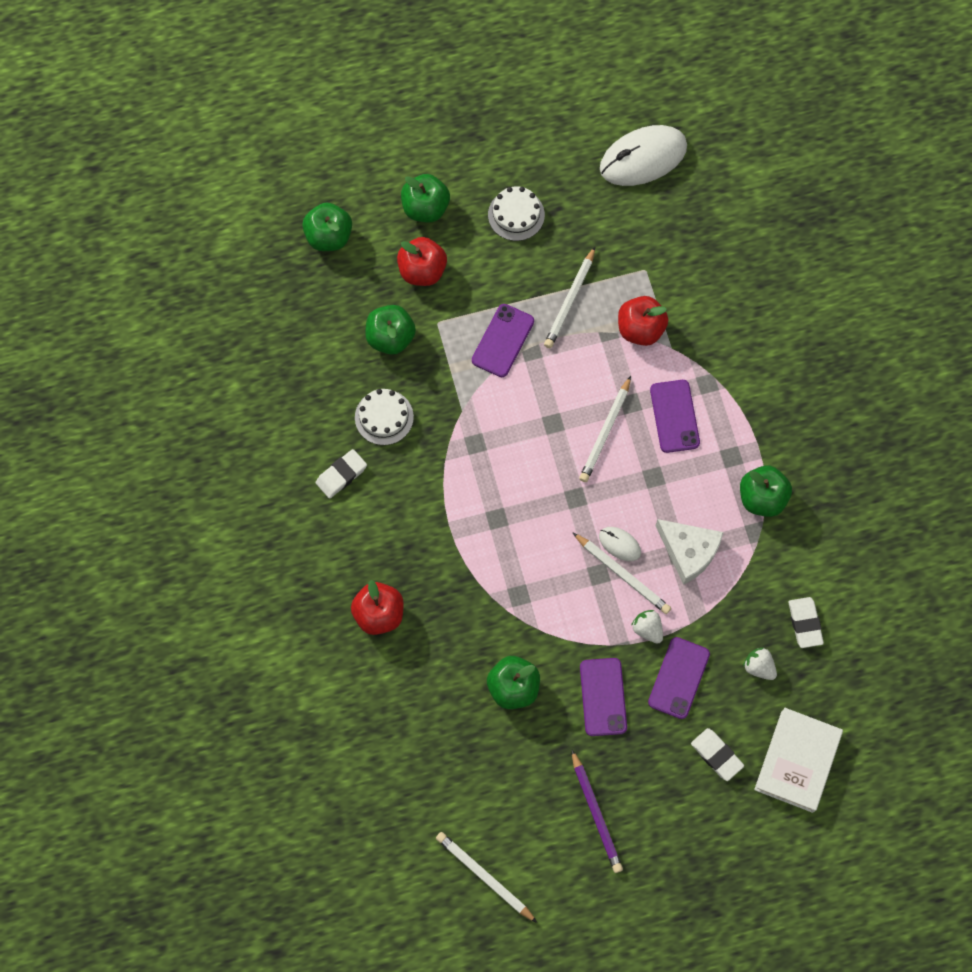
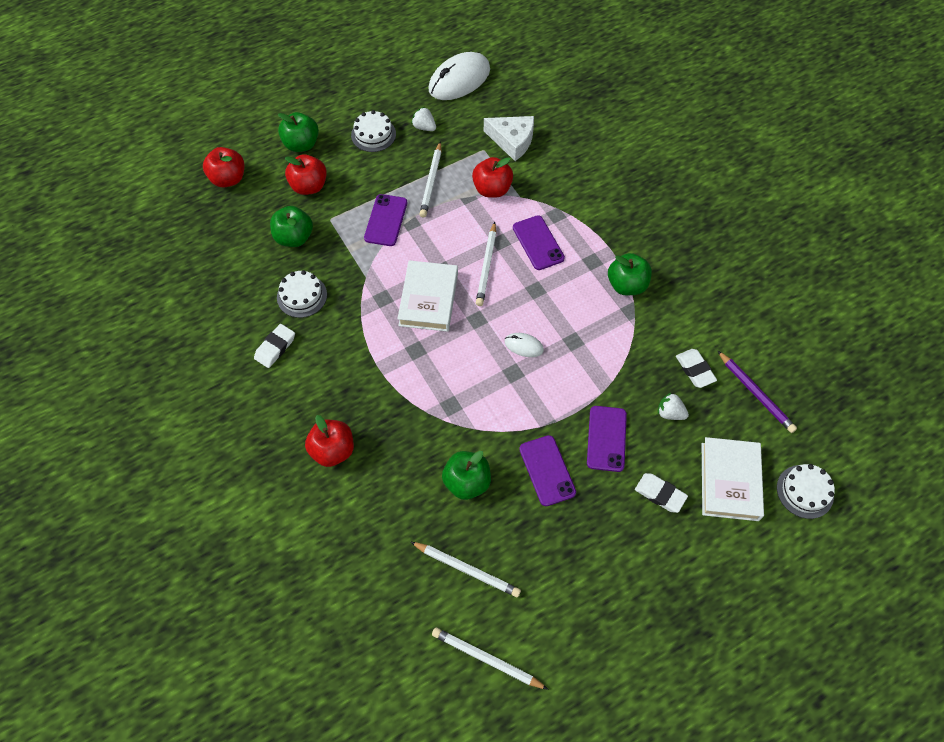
camera: 15 degrees left, 10 degrees down
green apple [302,203,352,251] -> red apple [203,147,244,187]
purple pencil [571,749,623,873] -> purple pencil moved to [717,350,797,433]
white pencil [572,532,671,614] -> white pencil moved to [411,542,521,597]
white strawberry [631,610,663,644] -> white strawberry moved to [411,107,436,131]
white cheese [656,519,724,585] -> white cheese moved to [484,116,534,161]
none -> white book [397,260,458,332]
none -> white cake [777,464,835,519]

